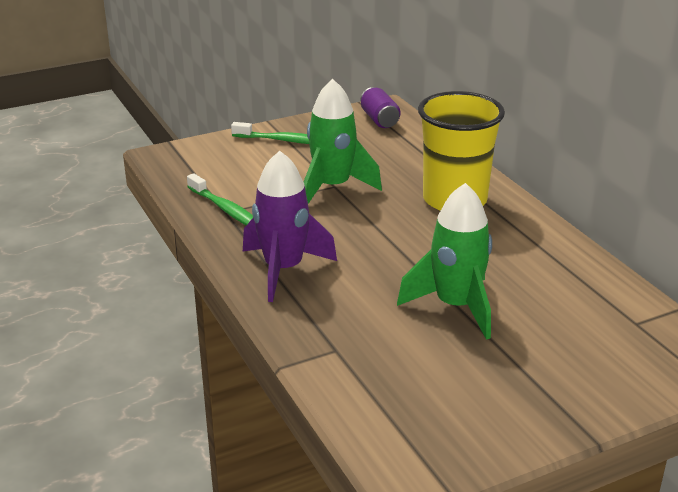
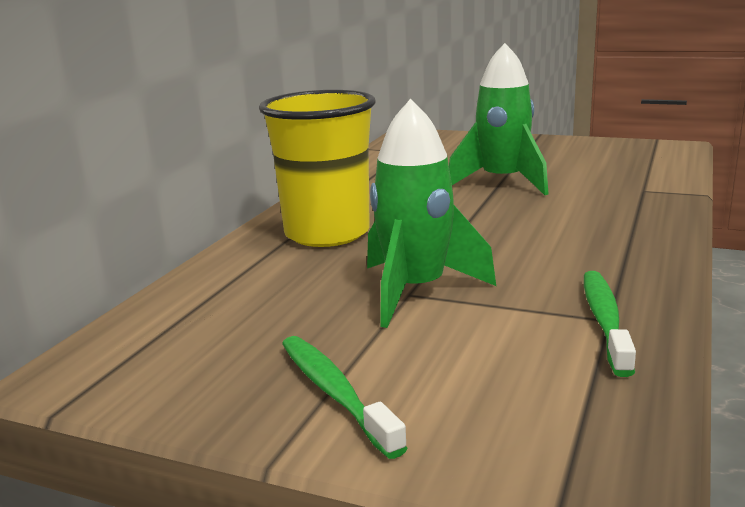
camera: 130 degrees left, 10 degrees down
purple rocket [243,151,337,302] -> none
purple can [361,87,401,128] -> none

